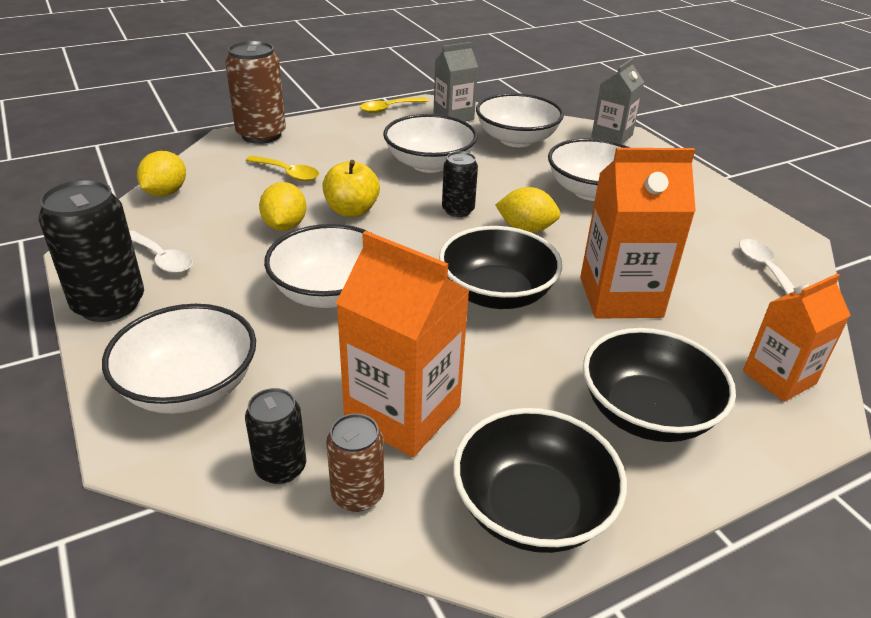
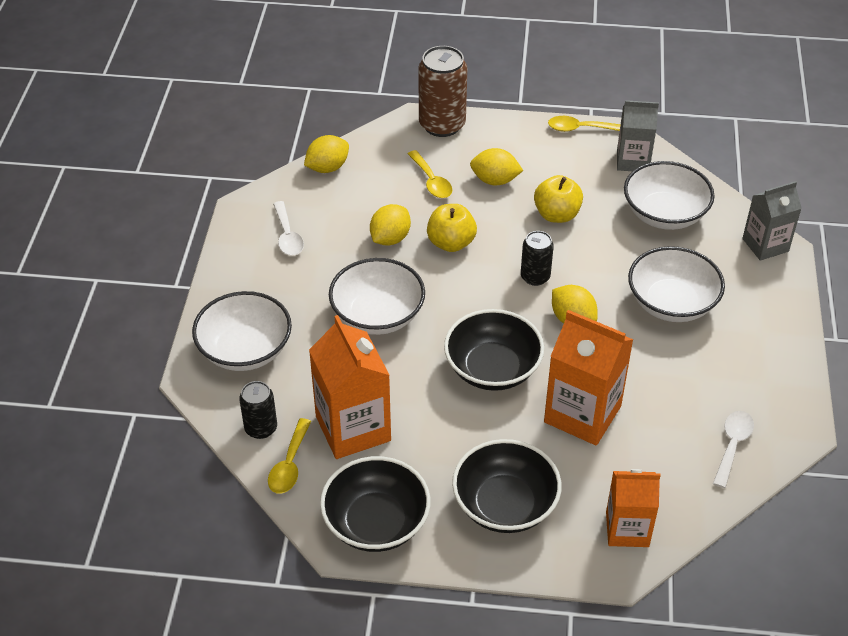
camera: 35 degrees right, 10 degrees up
black can [39,179,144,322] -> none
brown can [326,413,384,512] -> yellow spoon [268,418,311,493]
white bowl [383,114,478,173] -> yellow apple [534,175,583,223]
none -> yellow lemon [470,148,523,185]

